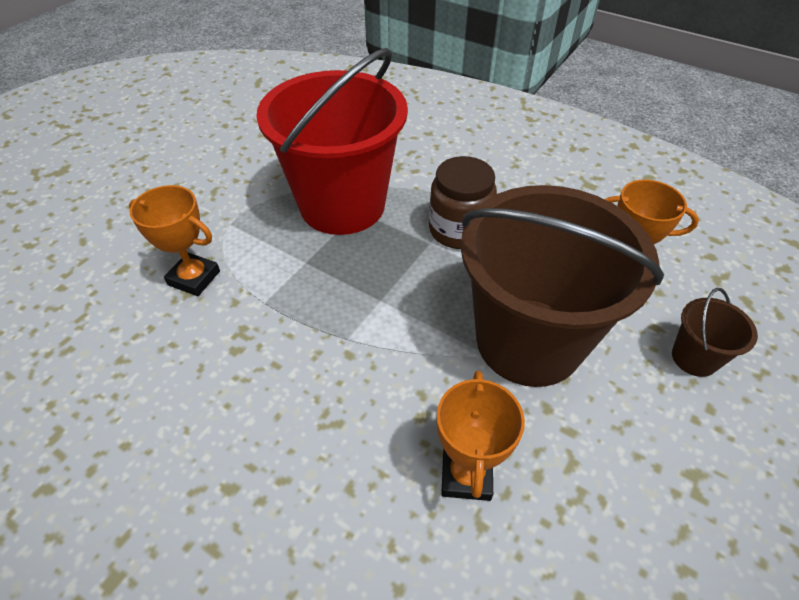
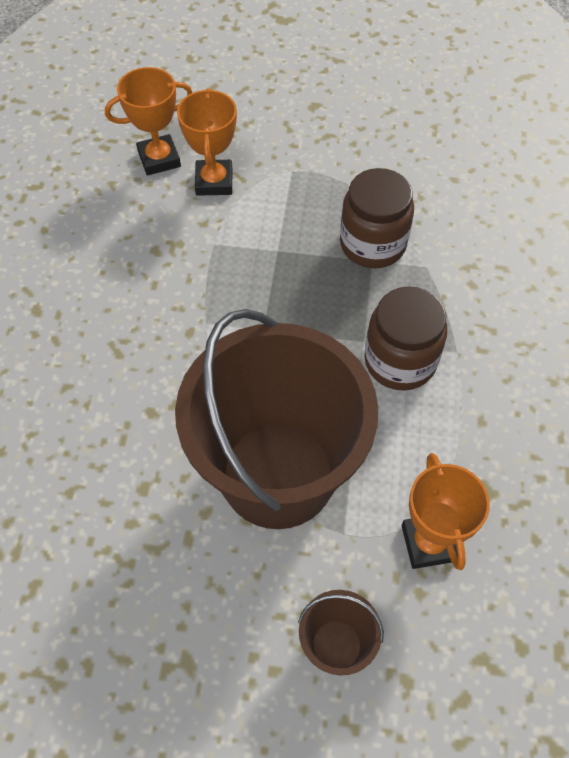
camera: 65 degrees right, 10 degrees up
red bucket [256,48,408,235] -> brown jar [340,168,414,268]
orange trophy [437,371,525,501] -> orange trophy moved to [105,67,192,176]

